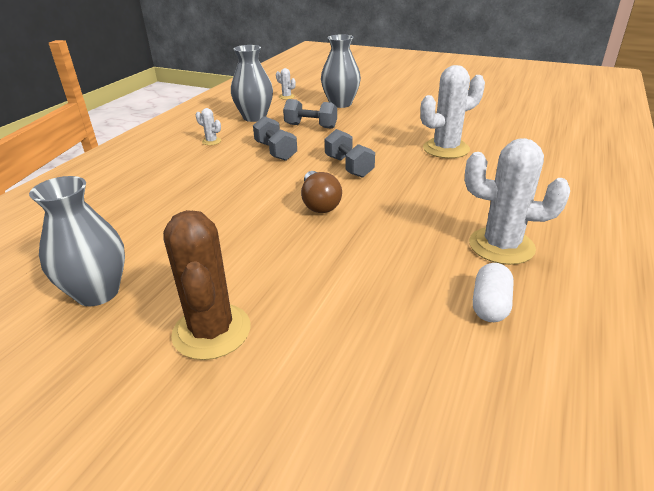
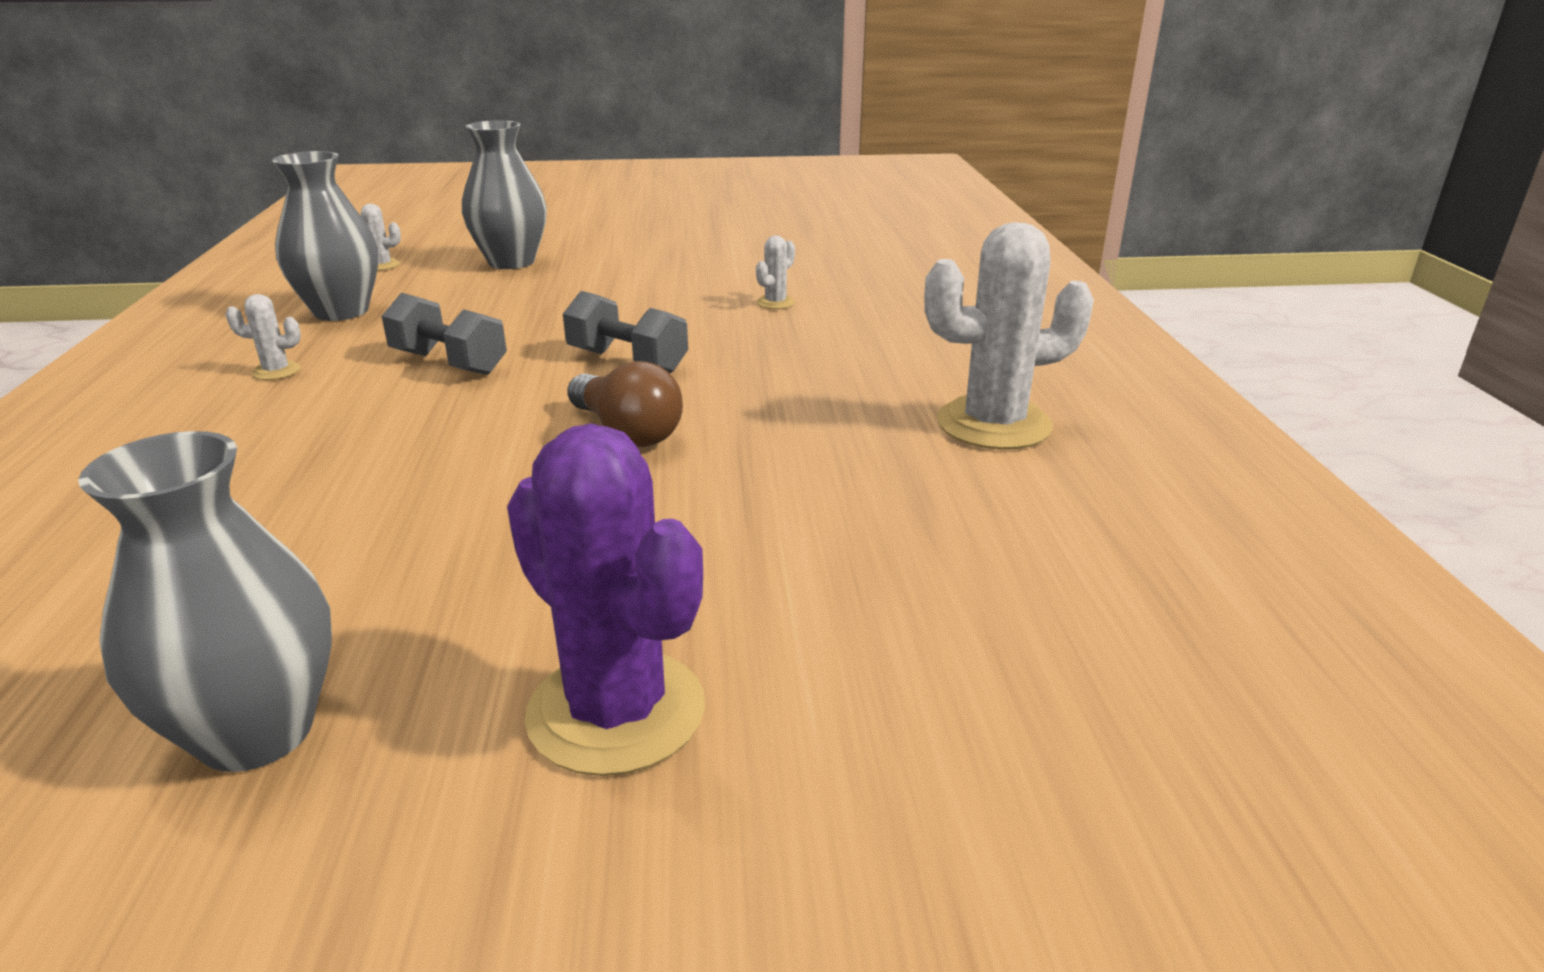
camera: 30 degrees left, 5 degrees down
brown cactus [163,210,250,360] -> purple cactus [507,424,705,776]
grey dumbbell [283,99,337,129] -> none
white cactus [420,65,485,158] -> white cactus [756,235,795,309], size x0.44
white capsule [473,263,514,322] -> none

